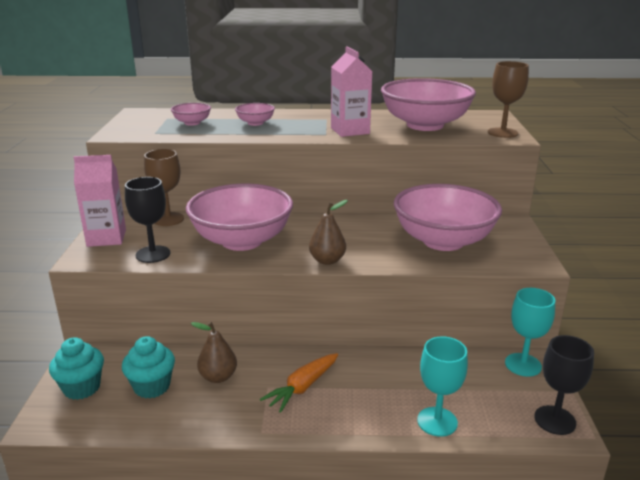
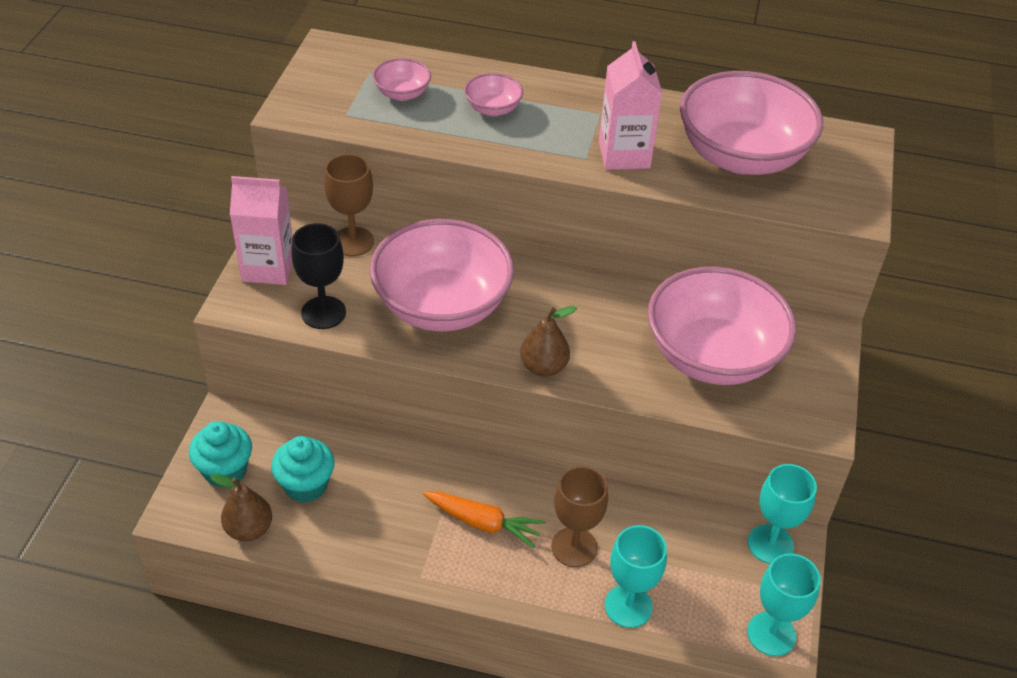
camera: 10 degrees right, 20 degrees up
brown pear [191,321,237,383] -> brown pear moved to [211,474,272,541]
orange carrot [260,353,338,413] -> orange carrot turned 120 degrees counterclockwise [423,491,546,548]
brown goblet [488,61,529,138] -> brown goblet moved to [551,466,608,567]
black goblet [534,335,594,435] -> turquoise goblet [747,553,821,656]

